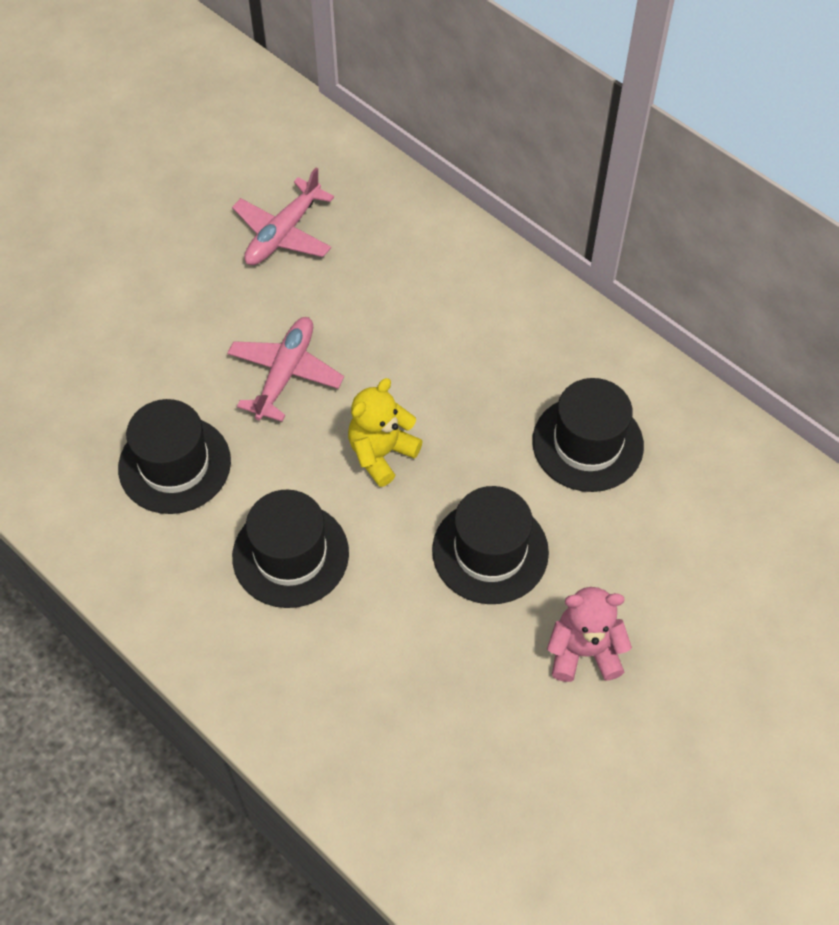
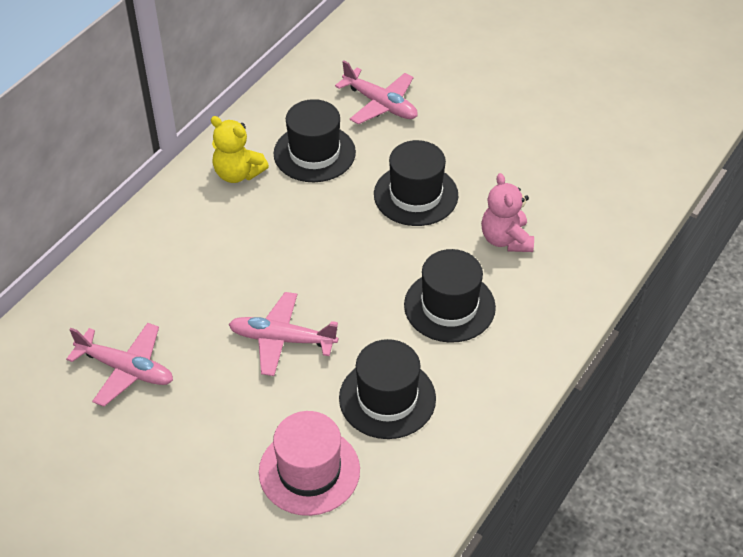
camera: 100 degrees left, 10 degrees down
yellow teddy bear [348,378,423,487] -> yellow teddy bear moved to [211,116,269,183]
pink teddy bear [547,587,632,682] -> pink teddy bear moved to [481,173,534,252]
none -> pink hat [259,411,360,516]
none -> pink plane [335,60,418,124]

